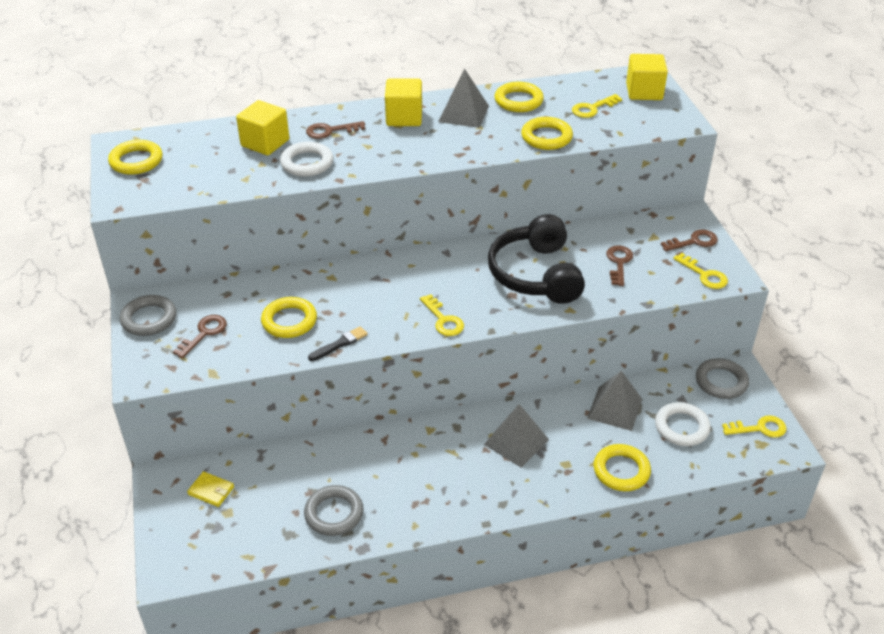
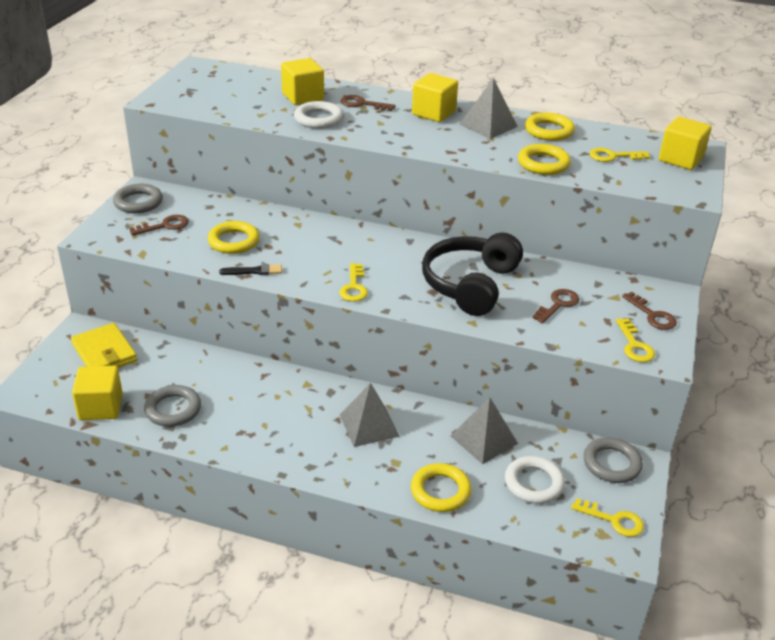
camera: 30 degrees right, 5 degrees down
yellow ring [108,140,162,175] -> none
yellow wallet [187,471,234,507] -> yellow wallet [71,323,137,368], size x1.80
brown key [661,230,718,251] -> brown key turned 45 degrees clockwise [622,292,677,330]
none -> yellow cube [72,366,123,420]

